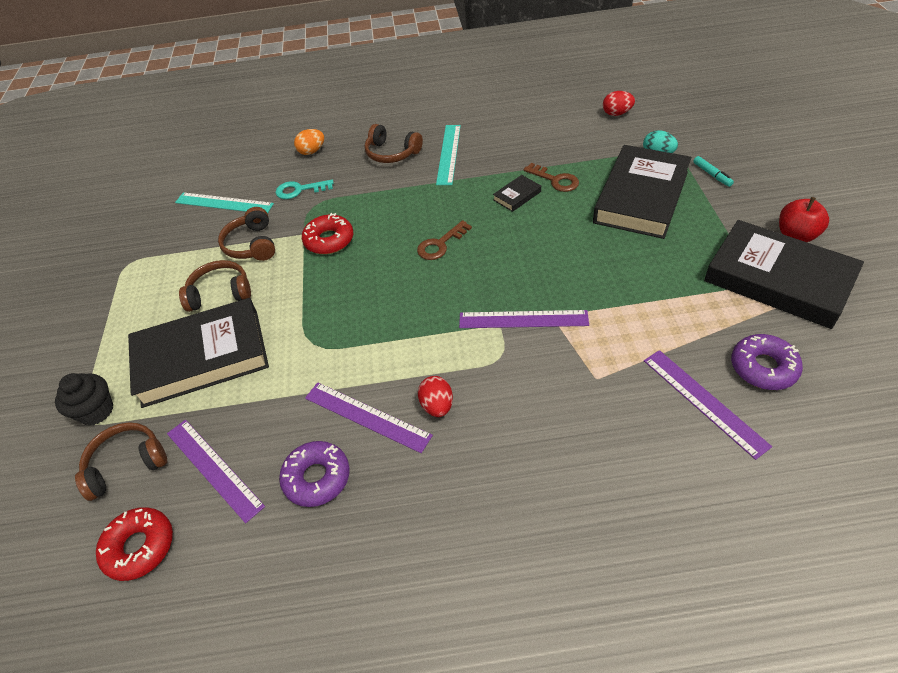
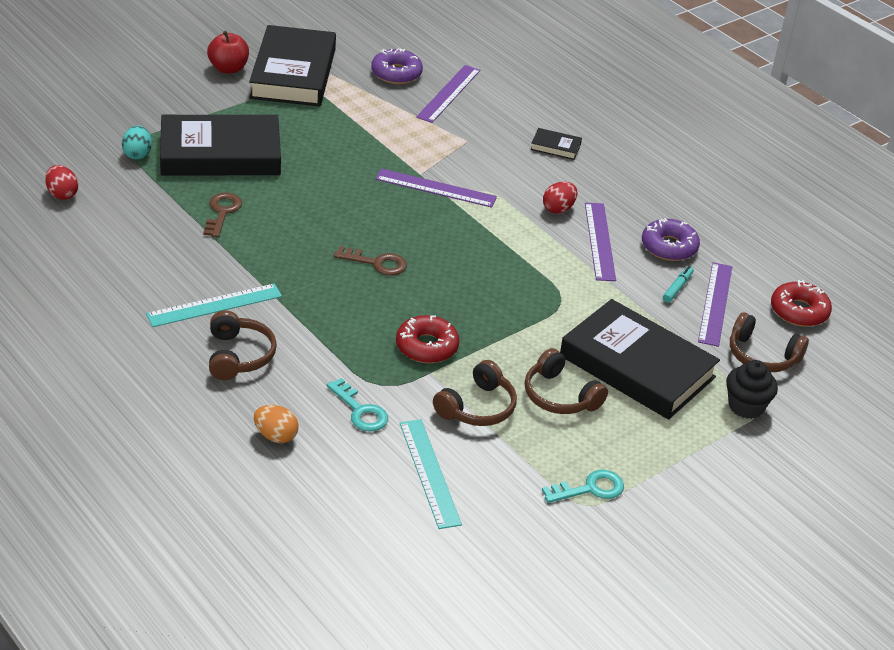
camera: 130 degrees left, 10 degrees down
purple ruler [459,310,589,328] -> purple ruler turned 45 degrees counterclockwise [375,168,497,208]
black book [493,175,541,212] -> black book moved to [531,128,582,160]
turquoise marker [693,156,734,187] -> turquoise marker moved to [663,266,694,303]
none -> turquoise key [542,470,624,503]

